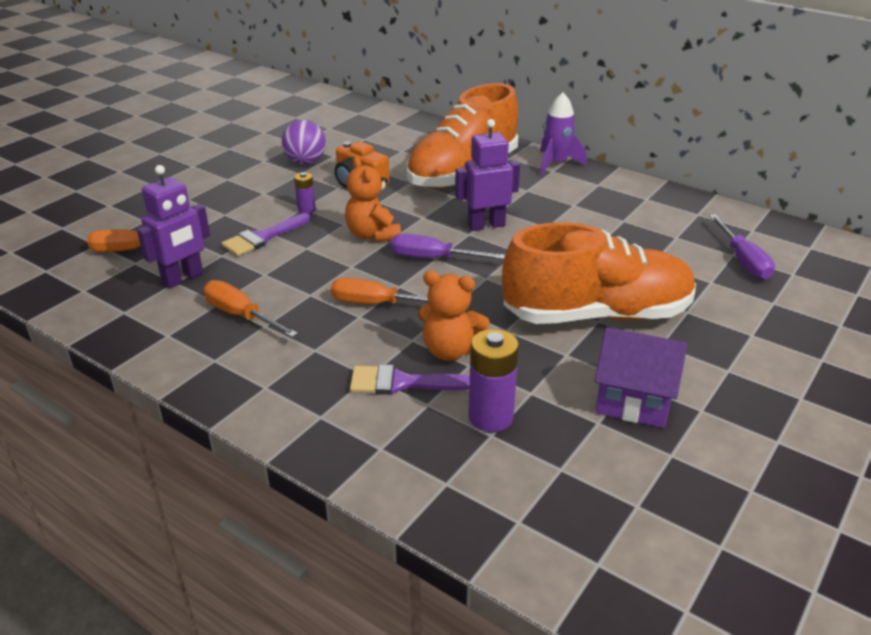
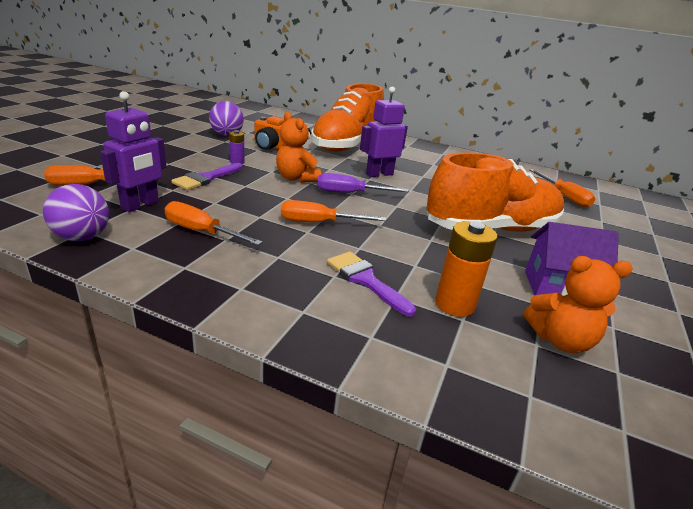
camera: 15 degrees left, 5 degrees down
purple brush [350,364,470,395] -> purple brush turned 60 degrees clockwise [327,251,416,317]
orange teddy bear [418,271,490,361] -> orange teddy bear moved to [524,256,633,353]
purple battery [468,329,519,432] -> orange battery [435,221,498,317]
purple rocket [540,92,587,175] -> none
purple screwdriver [709,214,775,280] -> orange screwdriver [529,169,595,207]
none -> purple ball [43,184,109,241]

